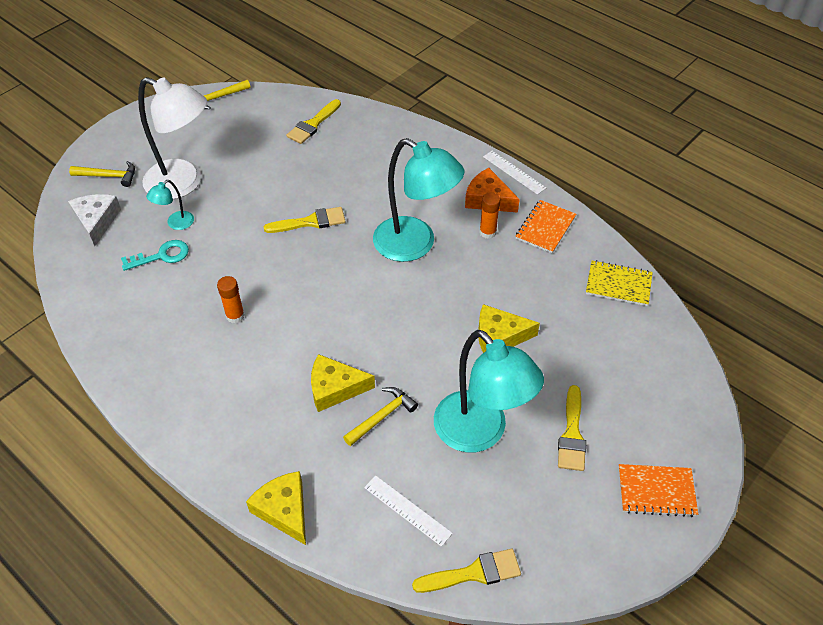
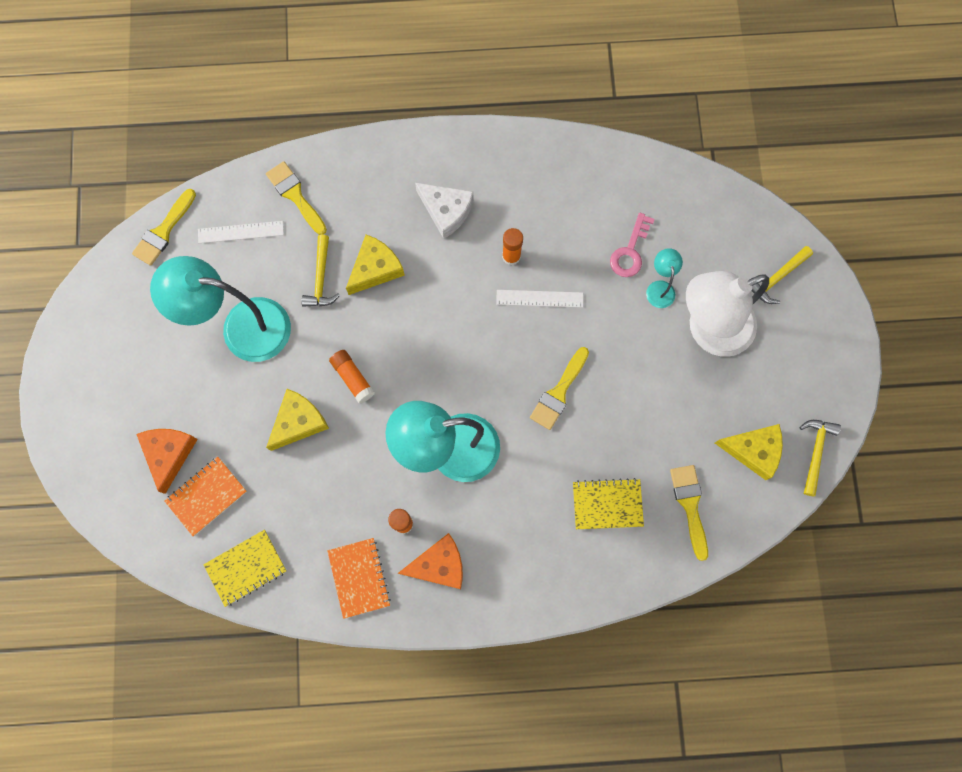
camera: 135 degrees right, 25 degrees up
white cheese [68,194,121,246] -> white cheese moved to [415,182,473,239]
turquoise key [121,240,189,271] -> pink key [610,213,655,277]
yellow cheese [246,471,306,545] -> yellow cheese moved to [715,424,783,480]
white ruler [483,151,546,195] -> white ruler moved to [496,290,583,308]
yellow brush [558,385,586,471] -> yellow brush moved to [266,161,327,235]
orange notebook [619,464,698,517] -> orange notebook moved to [165,457,247,536]
none -> orange cheese [136,429,198,494]
none -> orange glue stick [329,350,375,404]
none -> yellow notebook [573,478,644,529]

